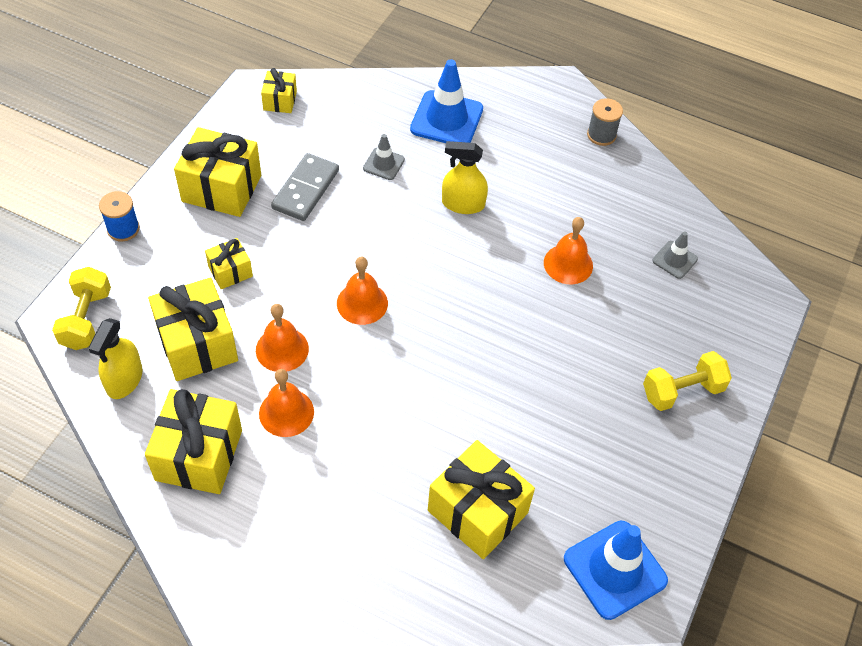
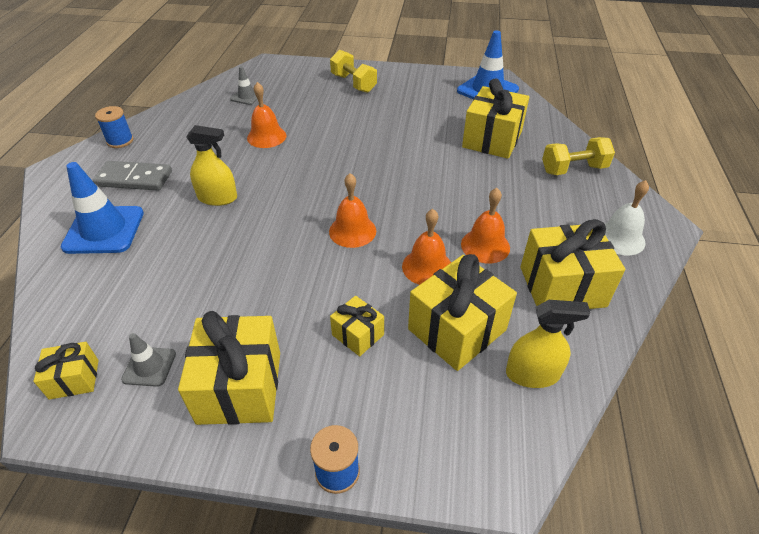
camera: 105 degrees left, 10 degrees down
yellow dumbbell [52,267,111,350] -> yellow dumbbell moved to [542,137,615,175]
grey domino [271,153,339,221] -> grey domino moved to [93,161,172,191]
grey traffic cone [363,134,405,180] -> grey traffic cone moved to [121,333,176,387]
yellow spray bottle [442,141,488,214] -> yellow spray bottle turned 75 degrees counterclockwise [186,125,237,206]
grey spool [587,98,623,146] -> blue spool [95,106,134,148]
none -> white bell [605,180,649,255]

